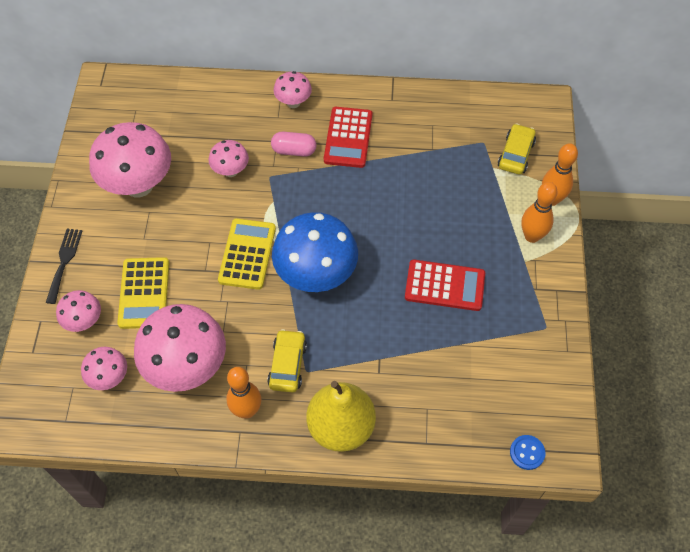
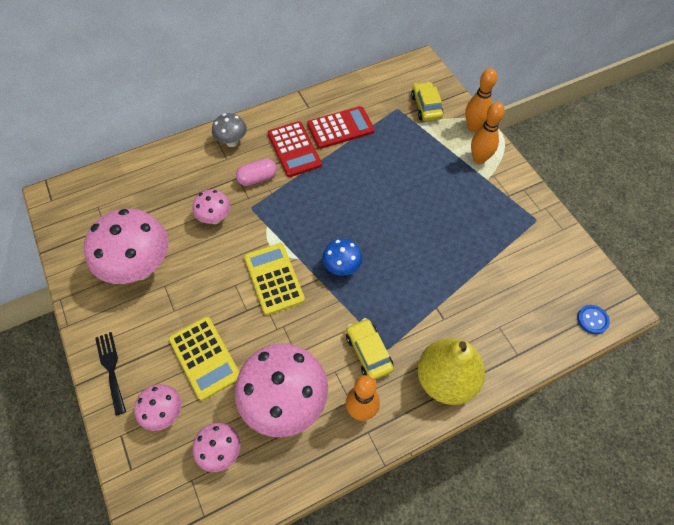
camera: 30 degrees left, 0 degrees up
blue mushroom [272,212,358,292] -> blue mushroom [322,239,362,276], size x0.51
pink mushroom [273,71,312,108] -> grey mushroom [212,113,247,147]
red calculator [405,260,485,311] -> red calculator moved to [307,106,375,149]

